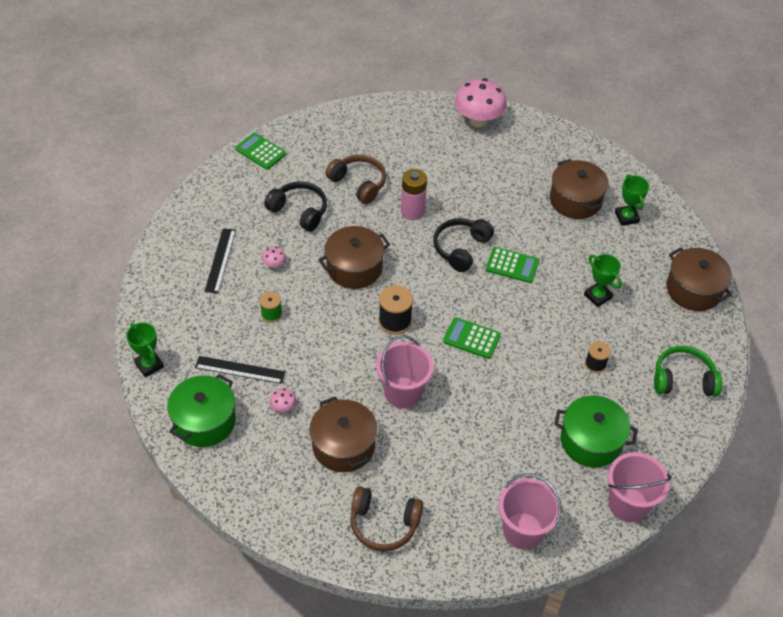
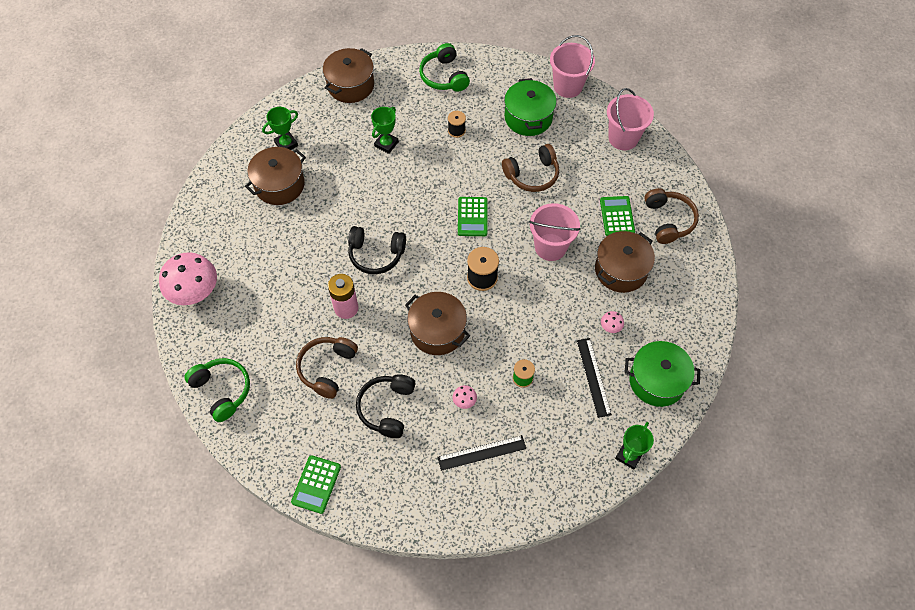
camera: 110 degrees left, 10 degrees up
green calculator [486,247,539,283] -> green calculator moved to [600,196,635,236]
none -> green headphones [184,358,250,422]
none -> brown headphones [502,144,559,192]

